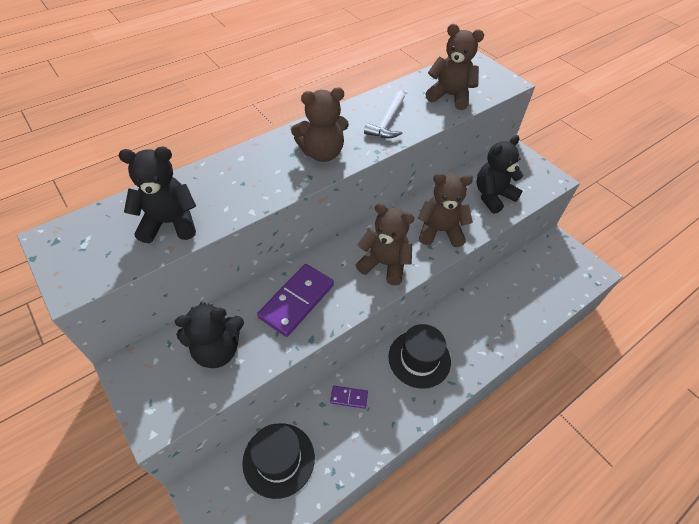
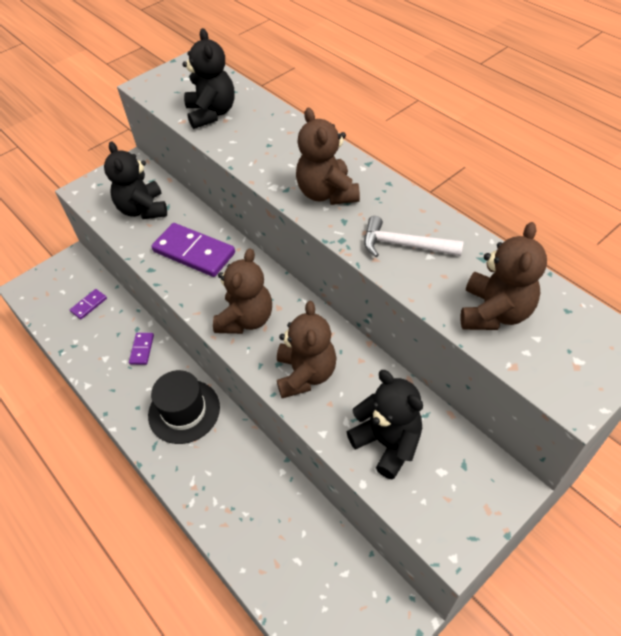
camera: 90 degrees right, 0 degrees up
black hat [242,423,315,499] -> purple domino [70,289,107,319]

